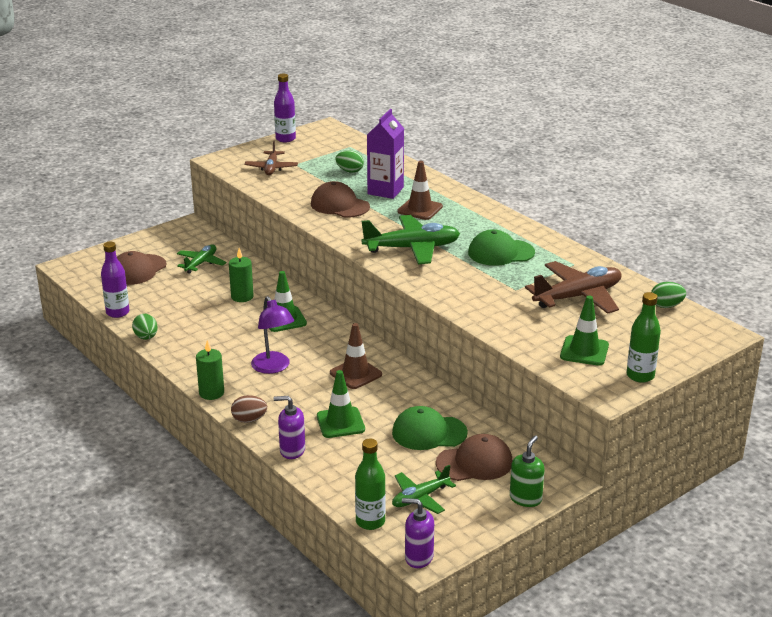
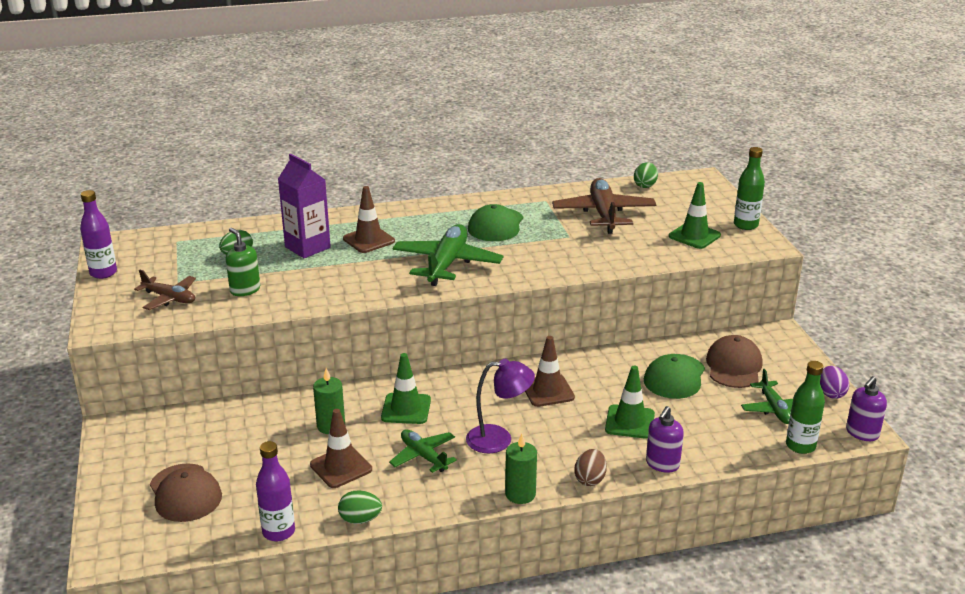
camera: 65 degrees left, 0 degrees up
green plane [177,245,227,273] -> green plane moved to [389,429,457,473]
brown cap [311,181,370,218] -> none
green soap dispenser [510,435,545,507] -> green soap dispenser moved to [226,228,260,296]
none -> brown traffic cone [310,409,372,488]
none -> purple egg [820,366,849,399]

